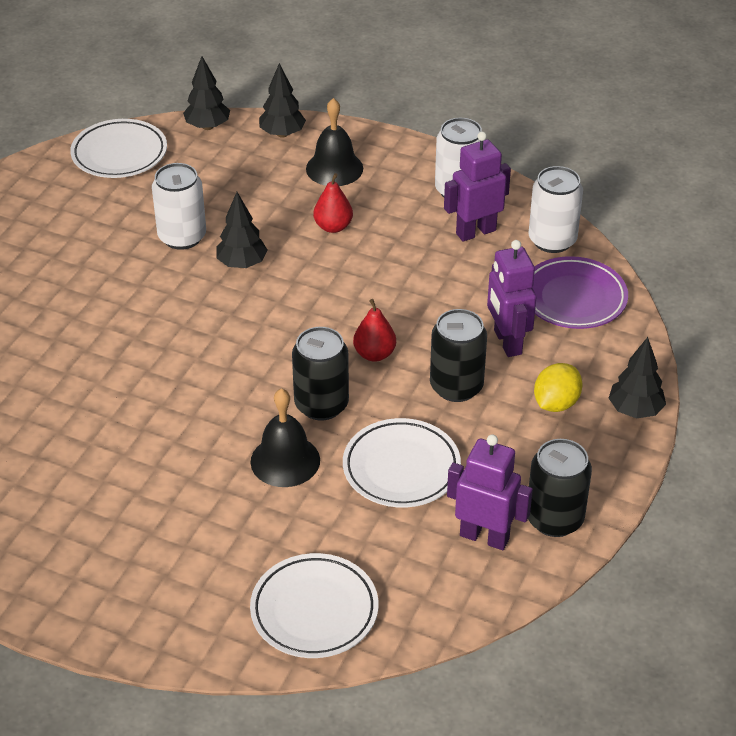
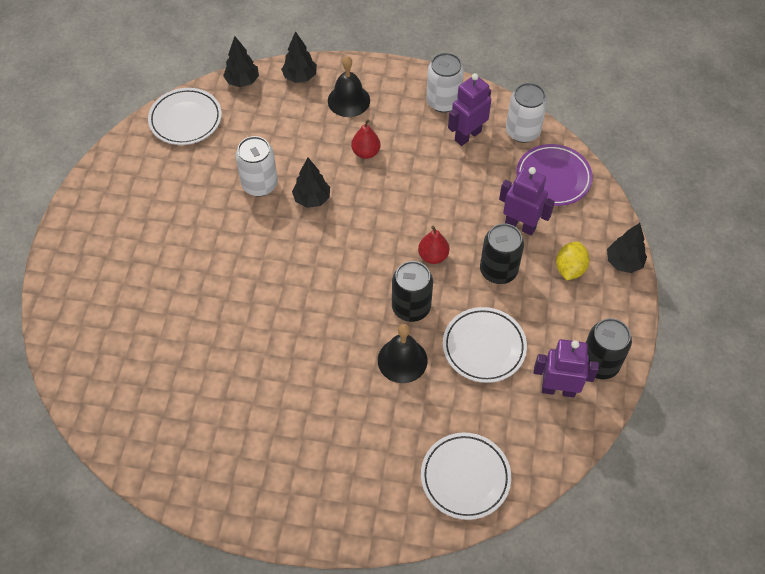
camera: 15 degrees left, 15 degrees up
purple robot [487,240,536,357] -> purple robot turned 150 degrees clockwise [499,167,555,235]

